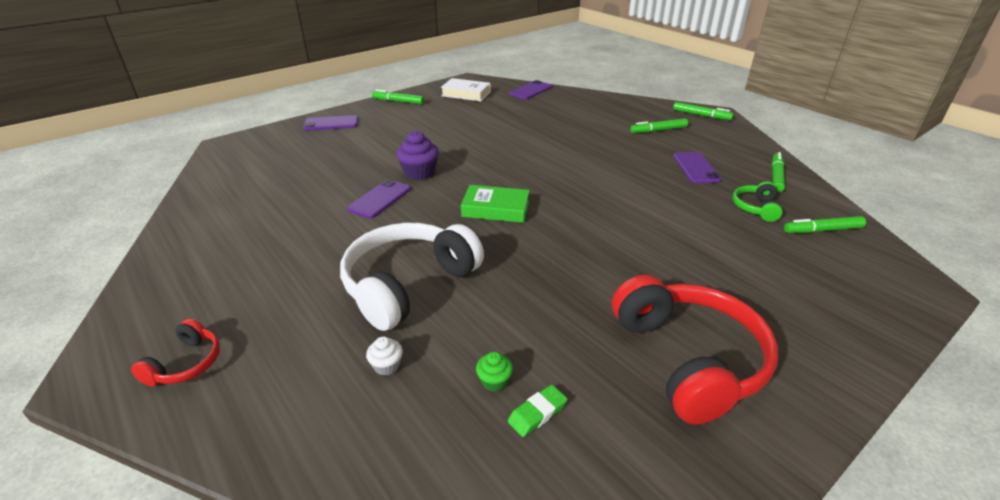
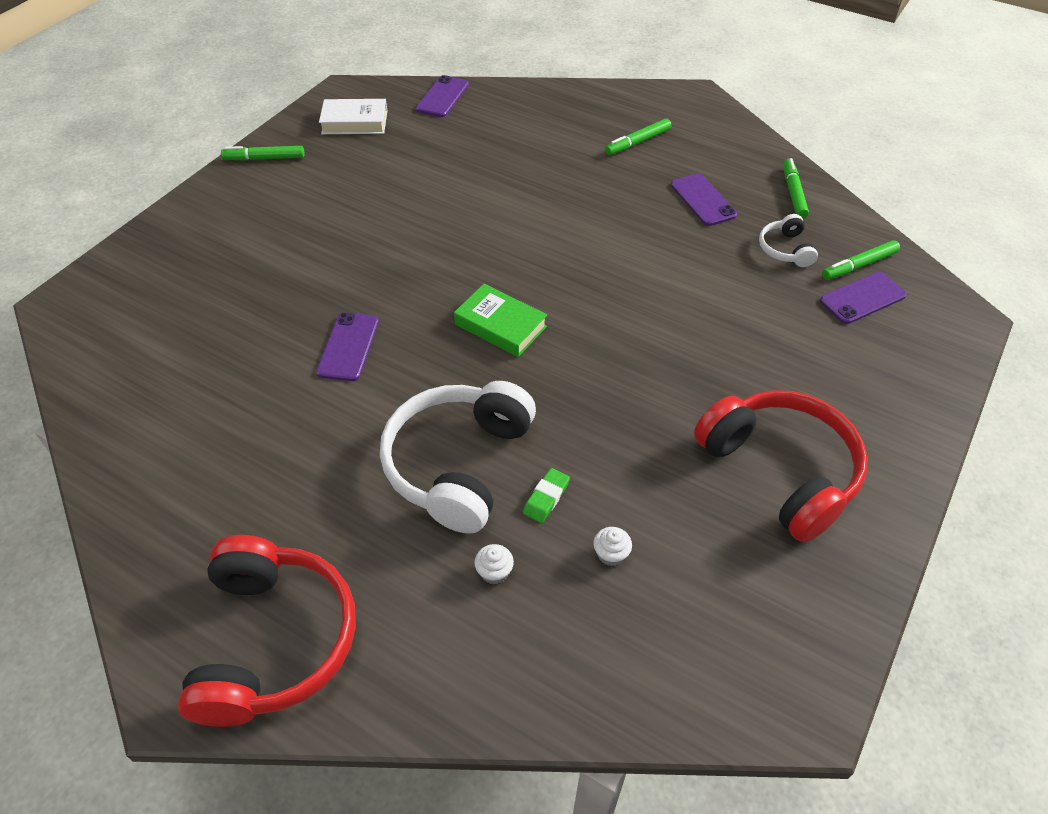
camera: 20 degrees left, 15 degrees up
red headphones [131,319,220,387] -> red headphones [178,535,356,727], size x2.14
purple phone [303,115,358,131] -> purple phone moved to [820,272,907,324]
purple cupcake [396,131,439,180] -> none
green book [461,185,530,223] -> green book turned 45 degrees clockwise [454,284,547,357]
green cupcake [476,352,513,392] -> white cupcake [593,527,632,566]
green eraser [508,385,567,437] -> green eraser moved to [523,468,570,523]
green marker [673,102,733,120] -> none
green headphones [732,181,783,222] -> white headphones [759,214,818,267]

